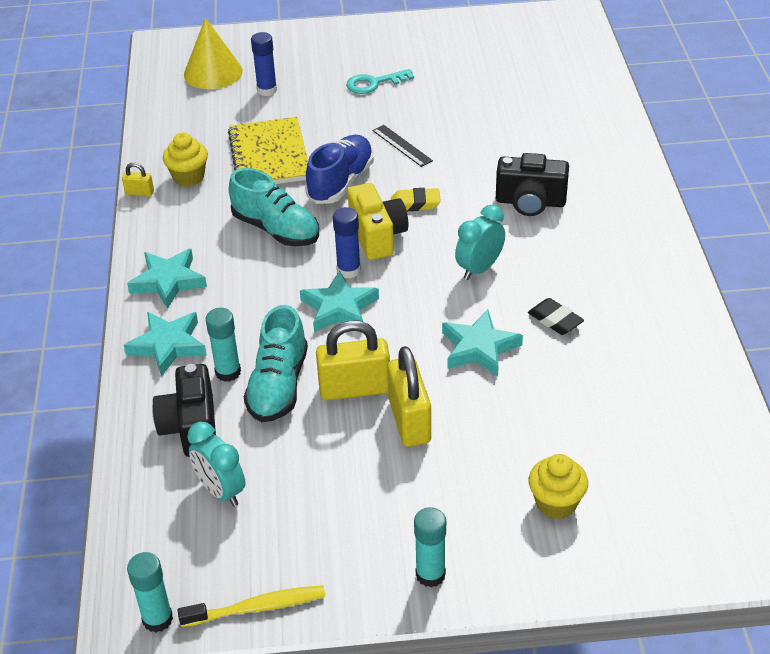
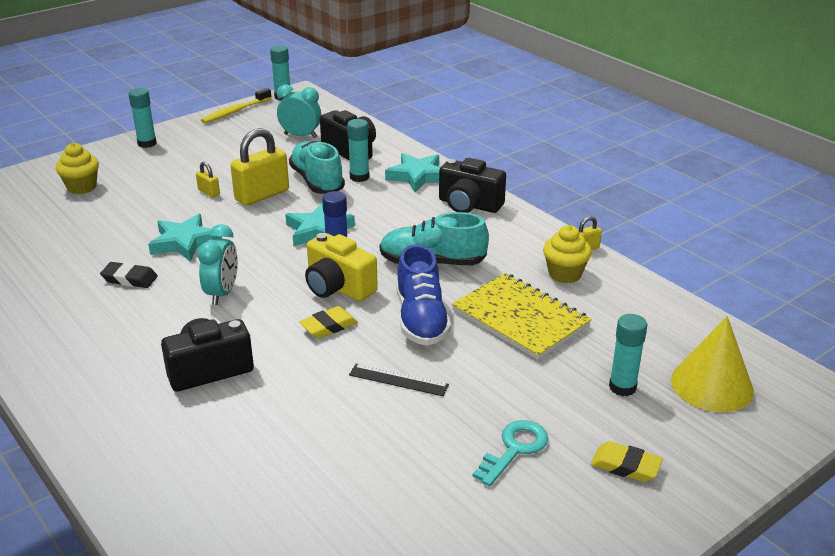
camera: 145 degrees right, 10 degrees down
turquoise star [127,249,207,309] -> black camera [439,158,506,213]
blue glue stick [251,32,277,96] -> turquoise glue stick [609,314,647,396]
yellow padlock [387,346,431,447] -> yellow padlock [196,162,220,198], size x0.47
none -> yellow eraser [591,441,663,482]

